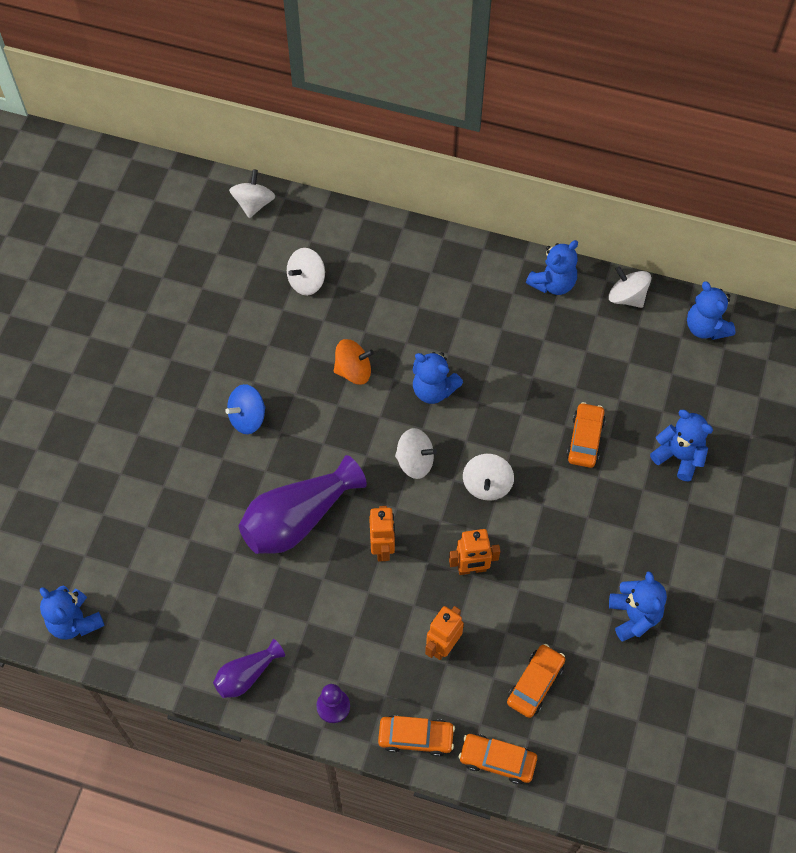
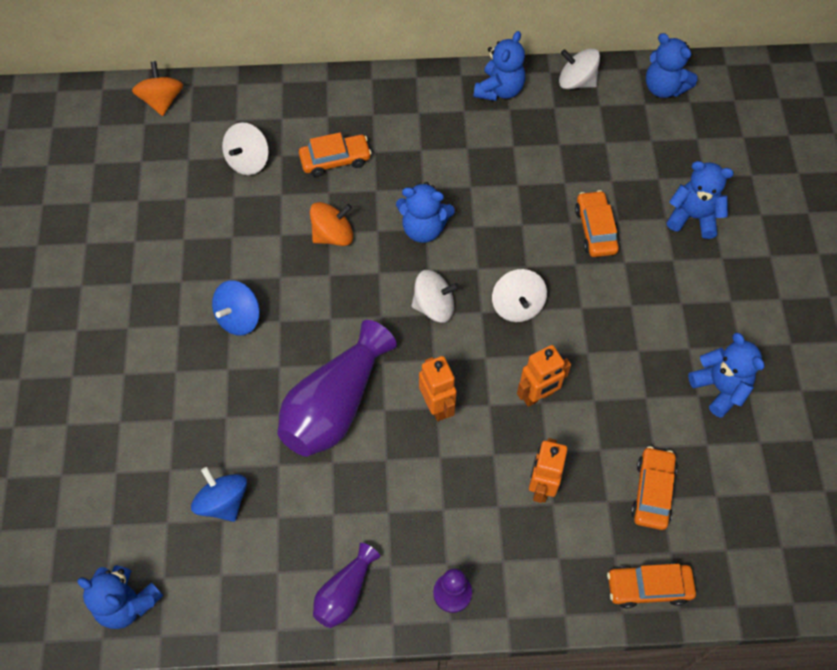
camera: 20 degrees left, 0 degrees up
white spinning top [229,169,275,218] -> orange spinning top [132,61,183,116]
orange car [378,715,455,757] -> orange car moved to [299,132,372,177]
none -> blue spinning top [191,467,247,522]

